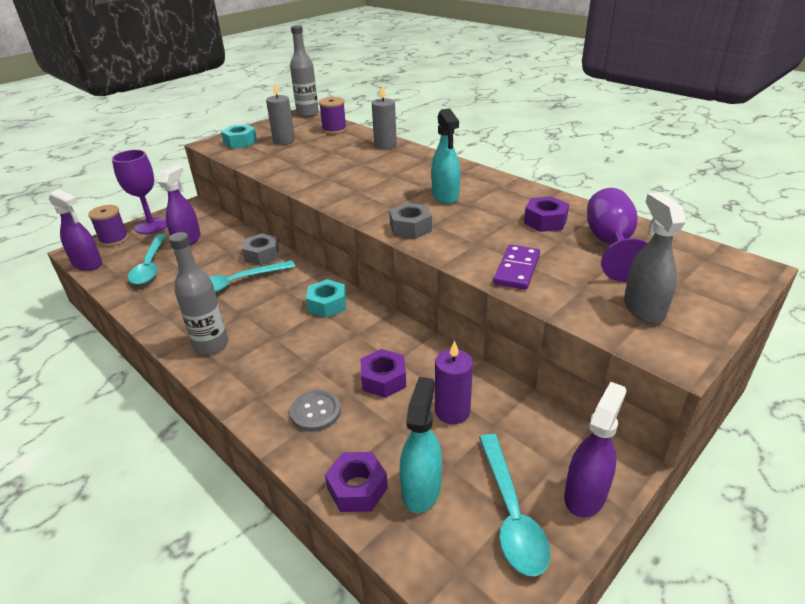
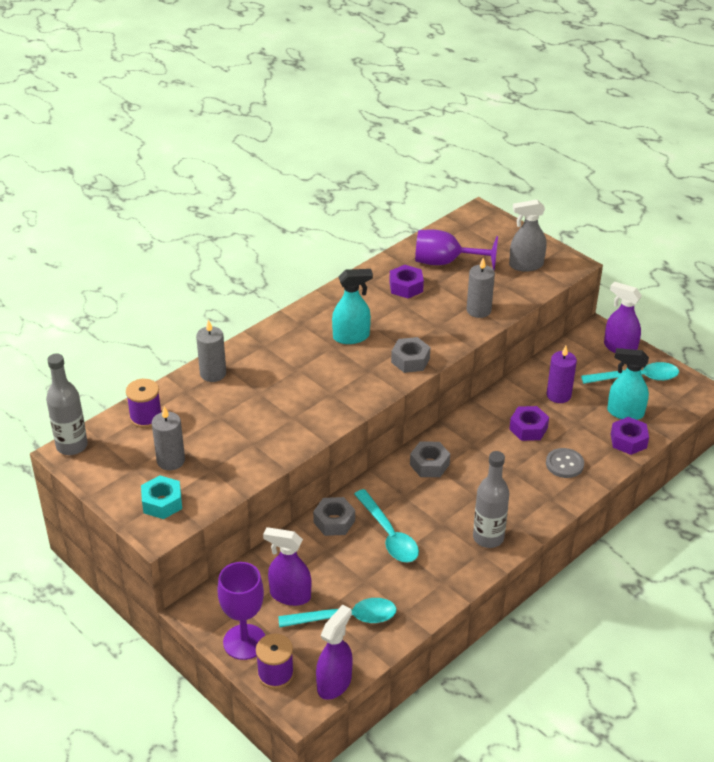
camera: 90 degrees left, 5 degrees up
turquoise nut [306,279,346,318] -> grey nut [410,442,450,477]
purple domino [494,244,540,290] -> grey candle [467,257,495,318]

